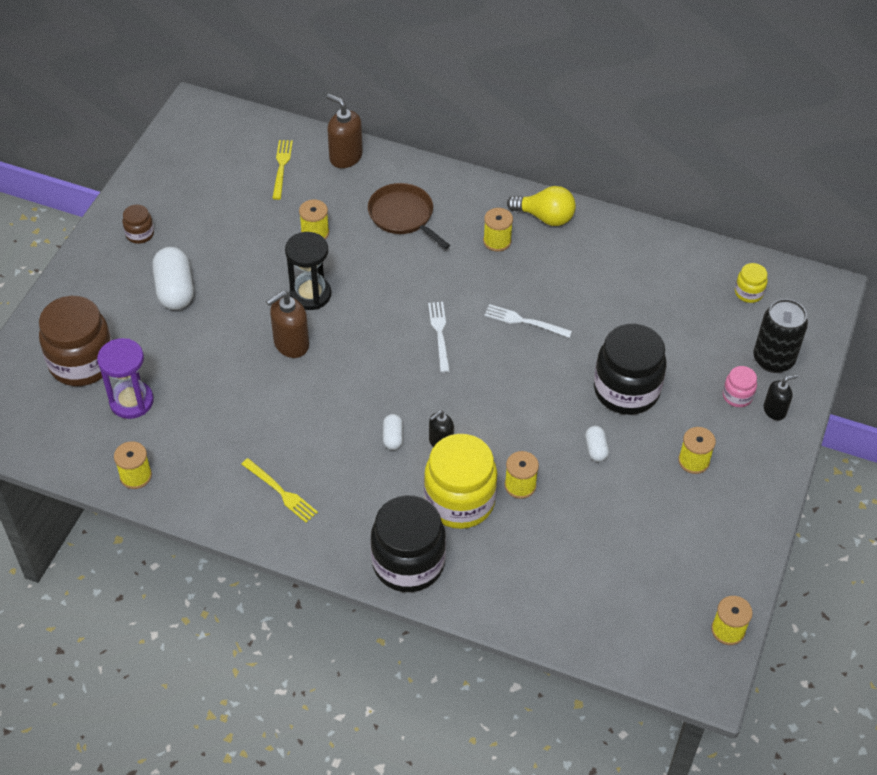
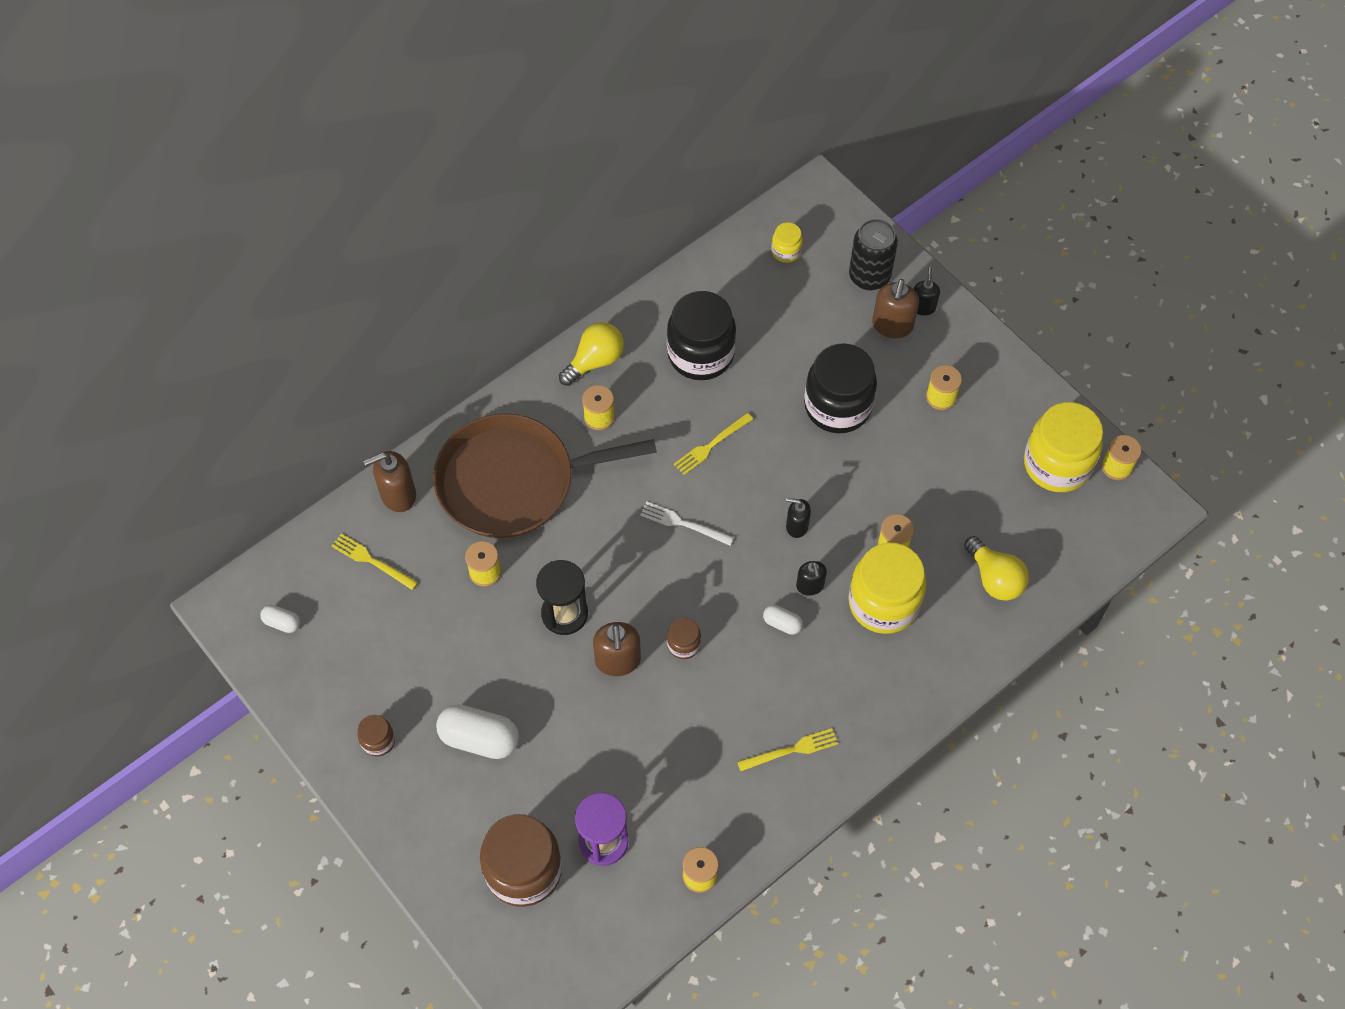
camera: 60 degrees left, 10 degrees up
brown pan [368,183,450,249] -> brown pan [433,413,657,538], size x1.85
black jar [370,495,446,592] -> black jar moved to [667,291,736,380]
white fork [484,304,572,338] -> yellow fork [674,413,753,475]
white capsule [585,426,609,462] -> white capsule moved to [260,605,300,633]
pink jar [723,366,757,407] -> brown soap dispenser [872,279,919,338]
none -> brown jar [667,618,701,659]
none -> black soap dispenser [786,498,811,538]
none -> yellow light bulb [964,536,1029,601]
none -> yellow jar [1024,402,1103,492]

